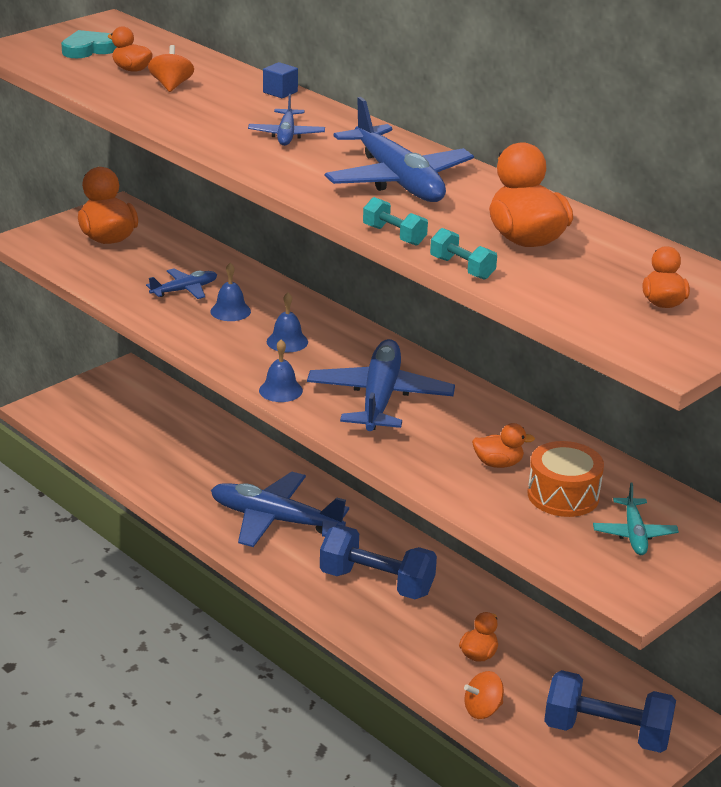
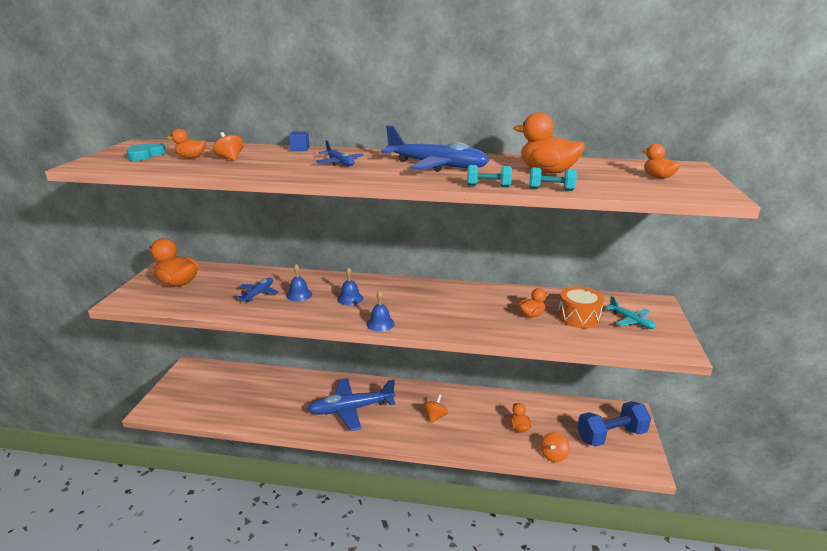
camera: 35 degrees left, 5 degrees down
blue plane [307,339,455,431] -> none
blue dumbbell [320,525,437,599] -> orange spinning top [423,394,448,423]

